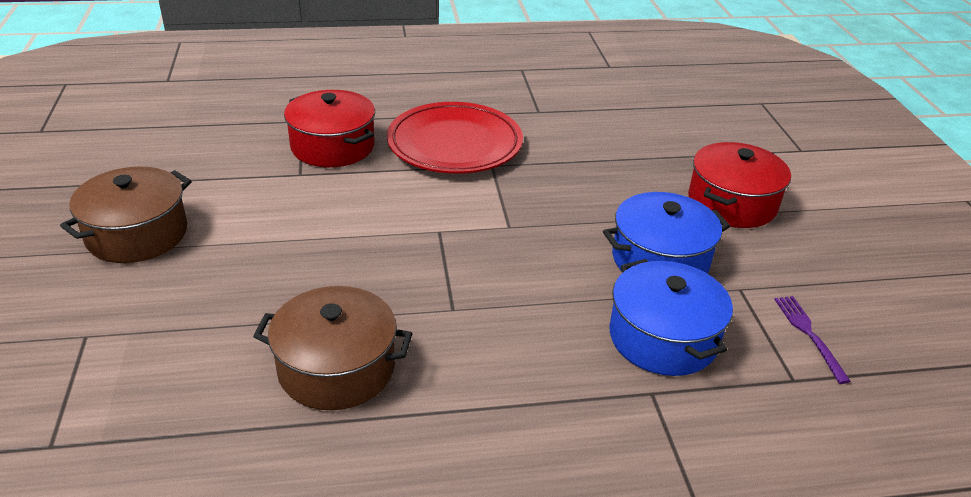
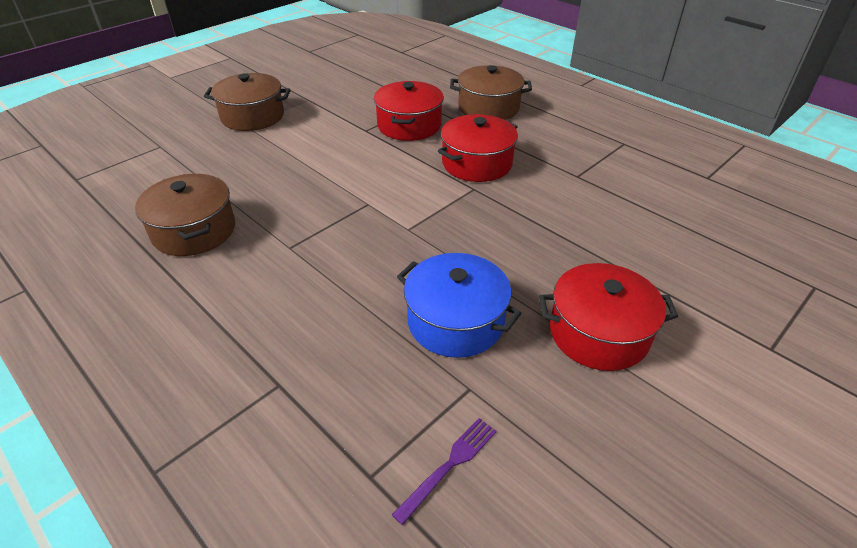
camera: 55 degrees right, 5 degrees up
red plate [387,102,523,174] -> red pot [438,114,518,182]
blue pot [609,259,733,376] -> none
none -> brown pot [450,65,532,120]

